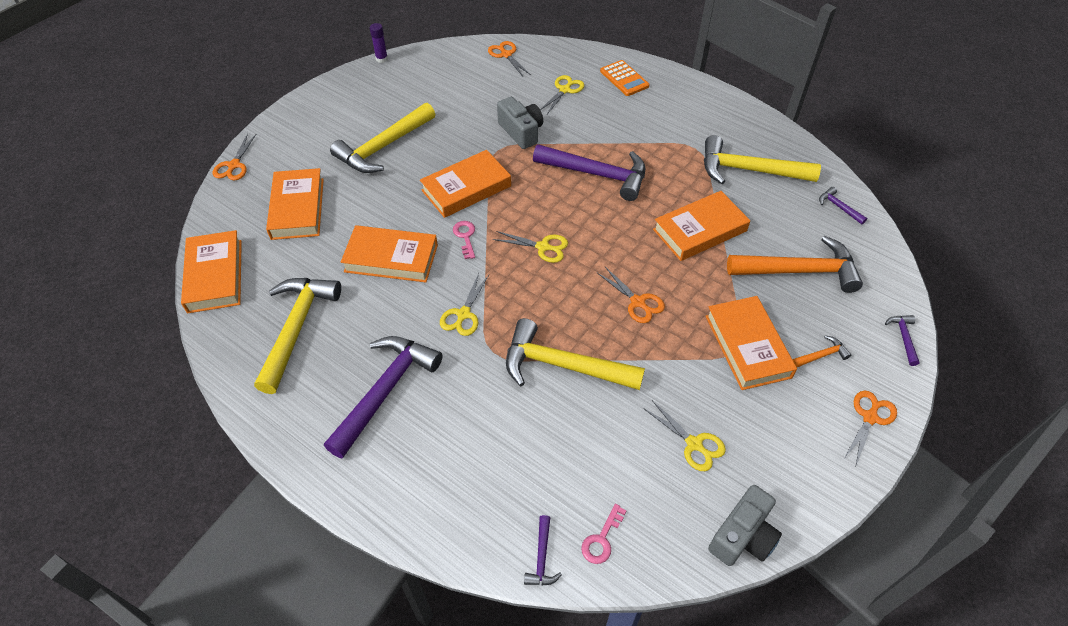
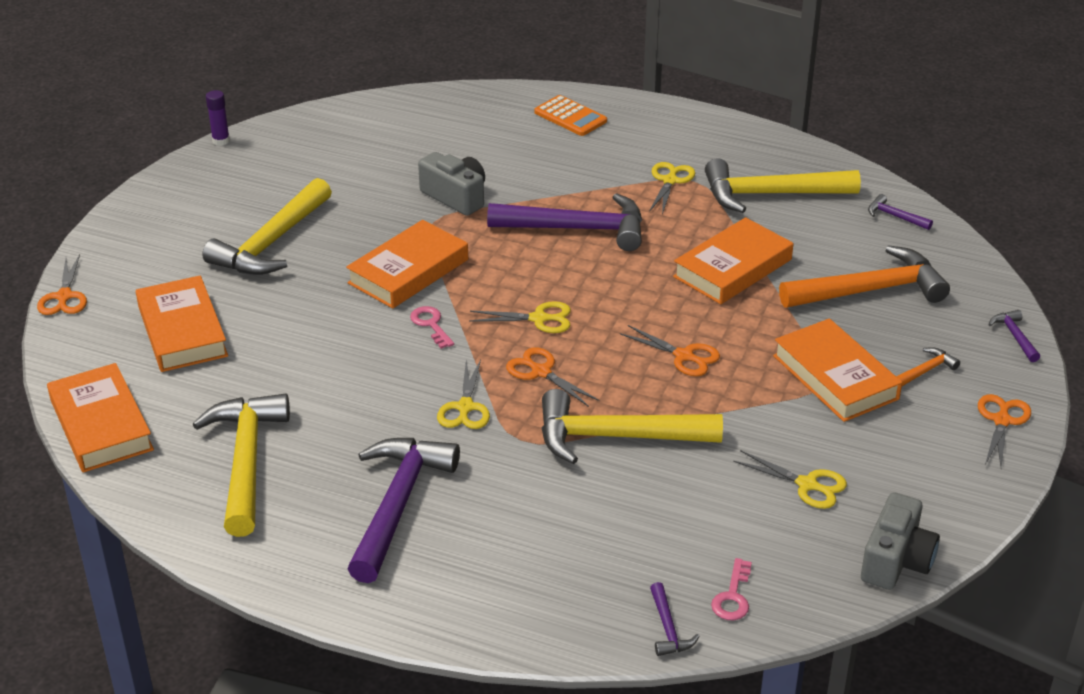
camera: 15 degrees left, 15 degrees down
orange book [341,225,438,282] -> none
orange scissors [488,41,531,76] -> orange scissors moved to [506,347,599,407]
yellow scissors [540,75,584,114] -> yellow scissors moved to [649,162,695,214]

